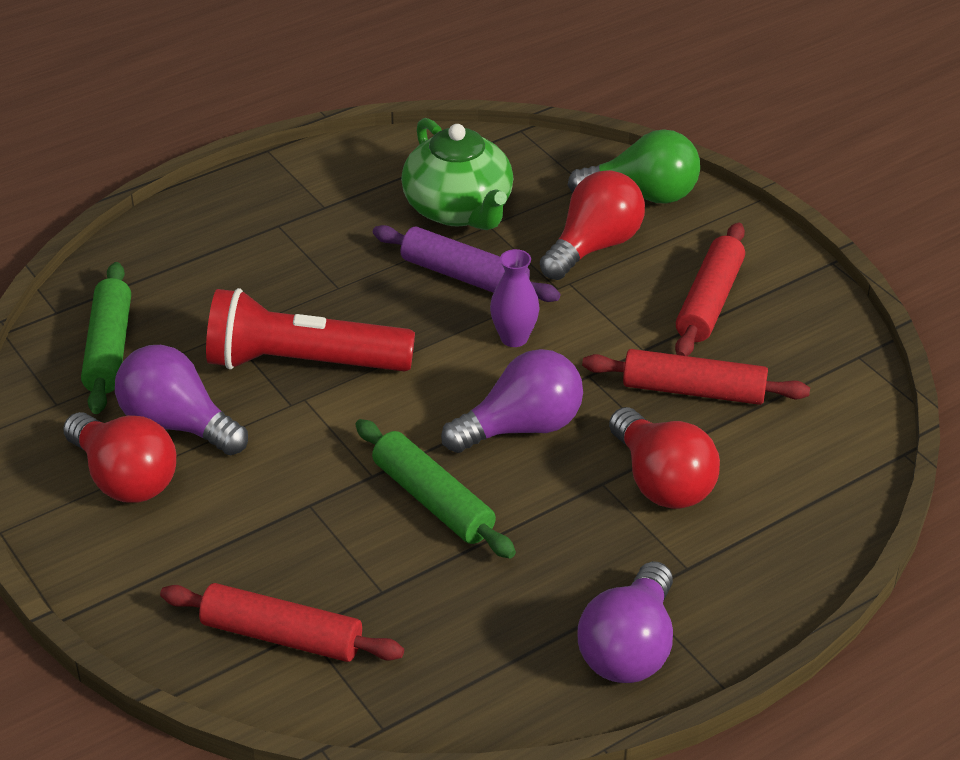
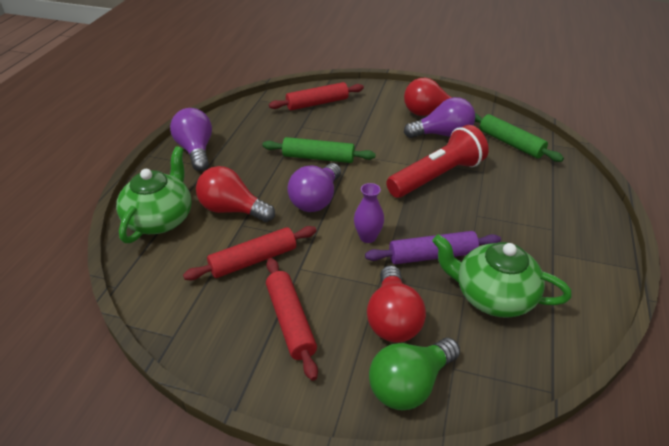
camera: 140 degrees right, 0 degrees up
none -> green teapot [116,146,192,243]

